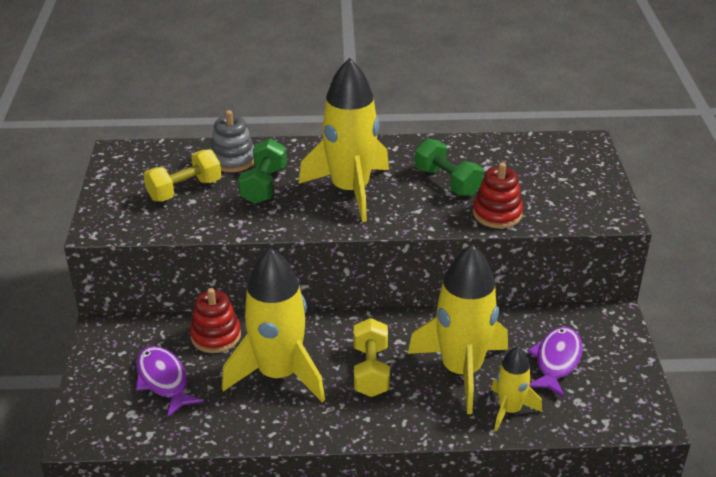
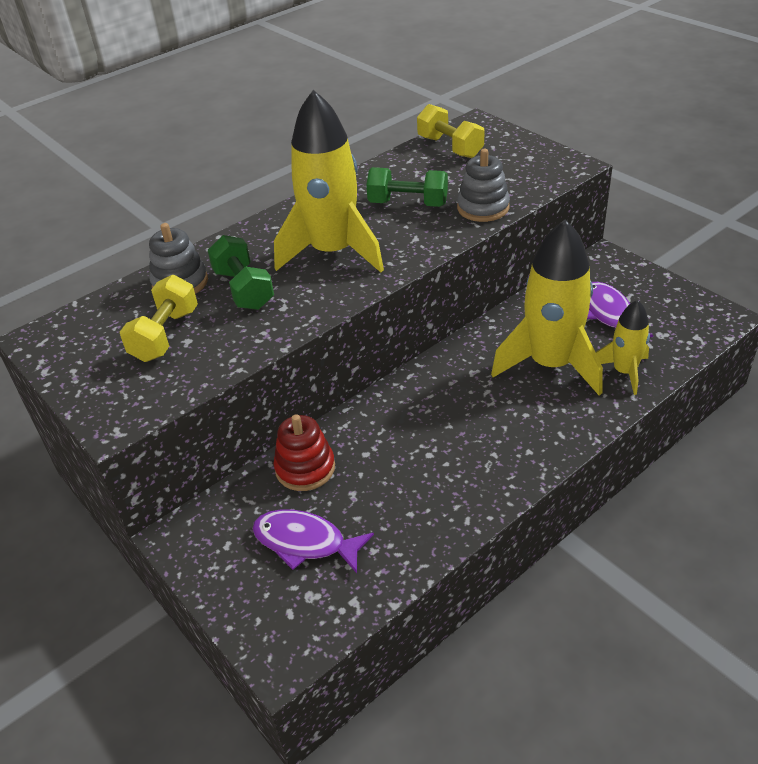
camera: 35 degrees left, 5 degrees up
yellow rocket [222,248,325,402] -> none
yellow dumbbell [354,318,390,397] -> yellow dumbbell moved to [417,104,484,158]
red stacking toy [473,162,523,228] -> grey stacking toy [457,149,510,222]

